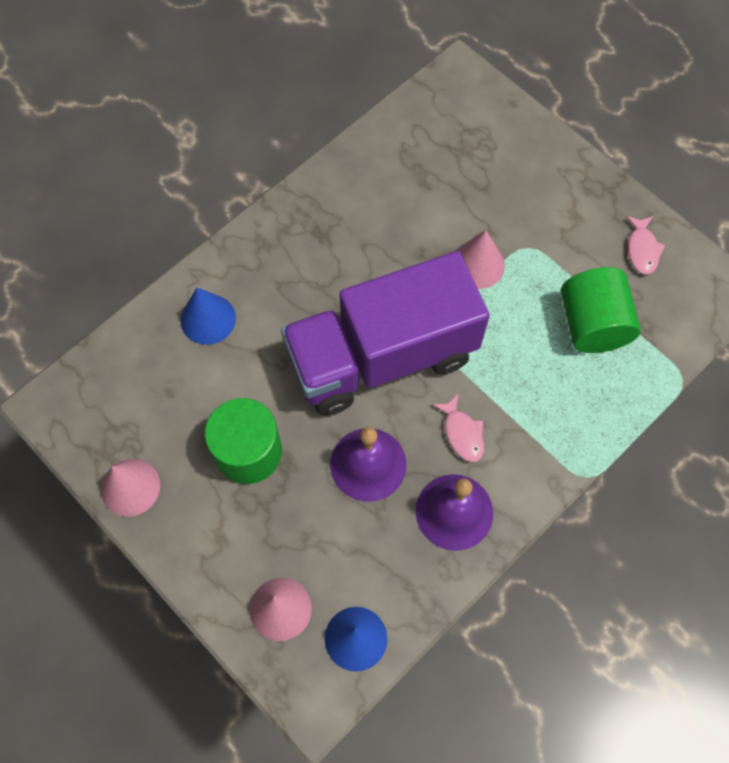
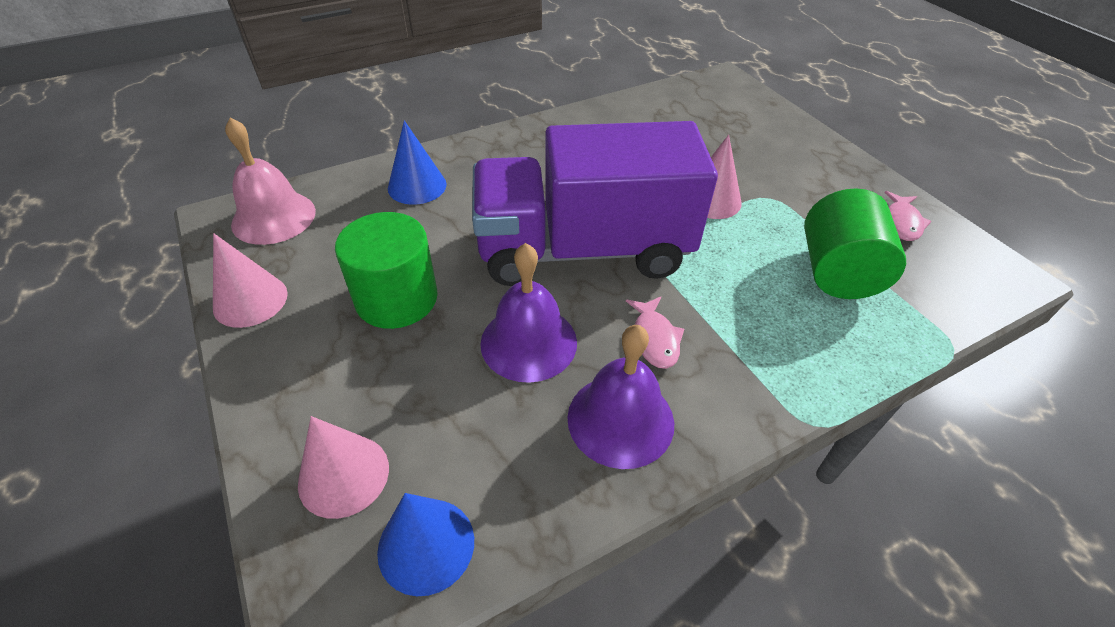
camera: 15 degrees right, 20 degrees down
none -> pink bell [225,117,316,245]

